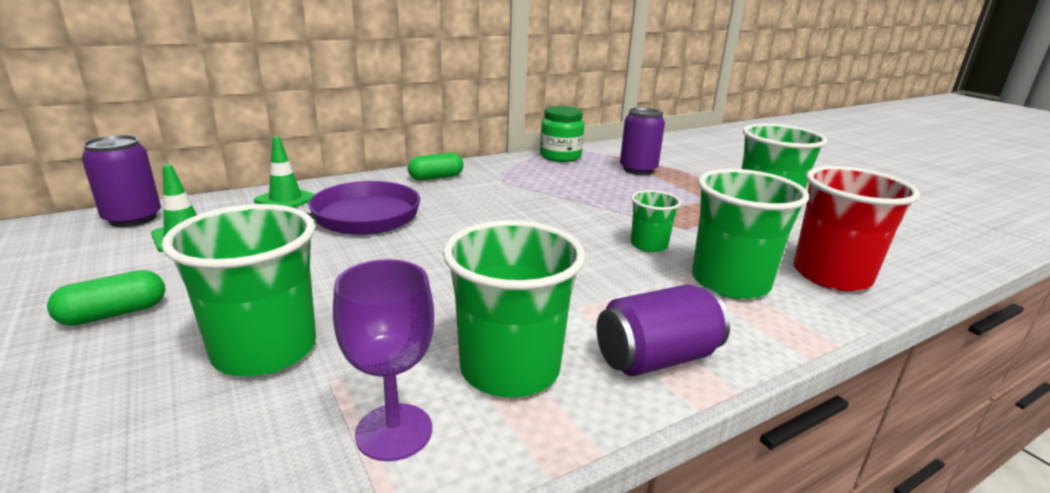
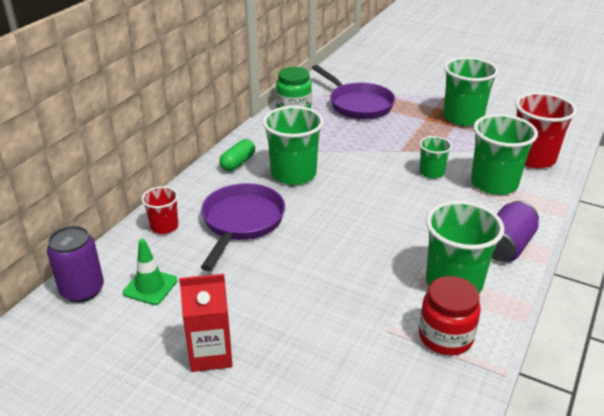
camera: 30 degrees left, 10 degrees up
green capsule [47,270,165,326] -> red carton [179,274,232,372]
green cup [162,204,316,376] -> green cup moved to [262,106,324,185]
green traffic cone [254,136,315,208] -> red cup [142,186,178,234]
purple goblet [333,259,434,461] -> red jar [419,276,481,355]
purple can [620,108,665,175] -> purple pan [312,65,395,119]

